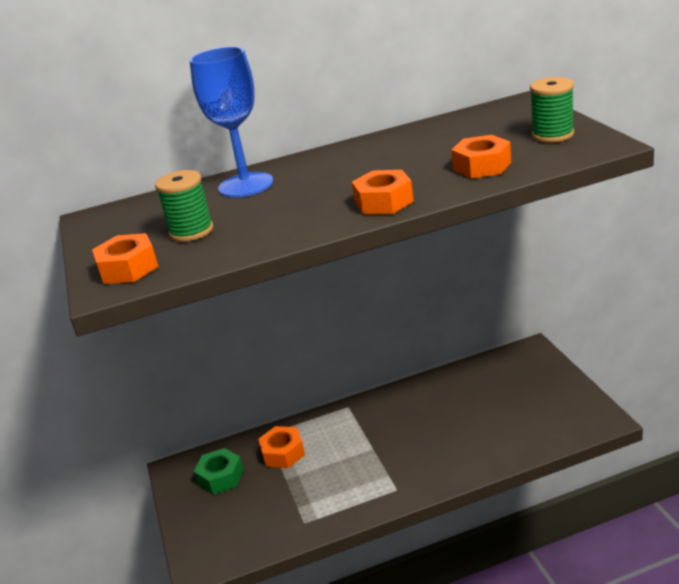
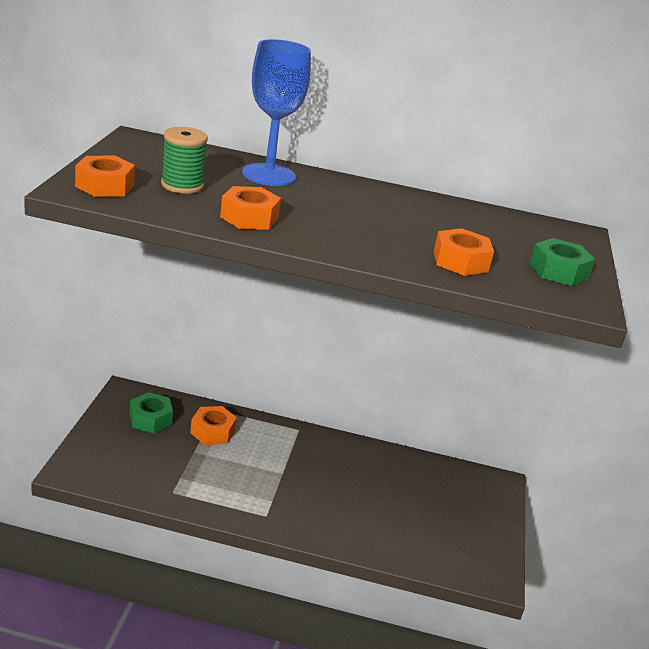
camera: 20 degrees right, 0 degrees up
orange nut [352,170,414,214] -> orange nut moved to [220,186,281,230]
green spool [530,77,574,143] -> green nut [530,238,595,286]

